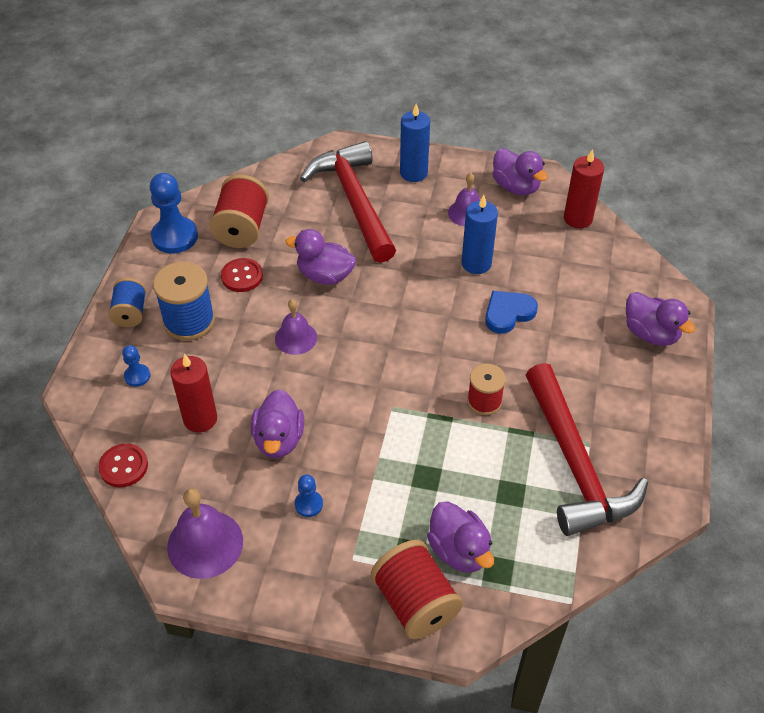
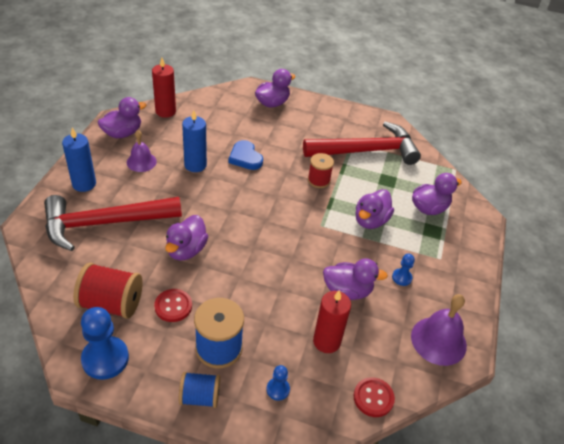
camera: 90 degrees left, 5 degrees down
purple bell [275,299,317,355] -> none
red spool [371,540,463,640] -> none
none -> purple duck [355,189,394,229]

